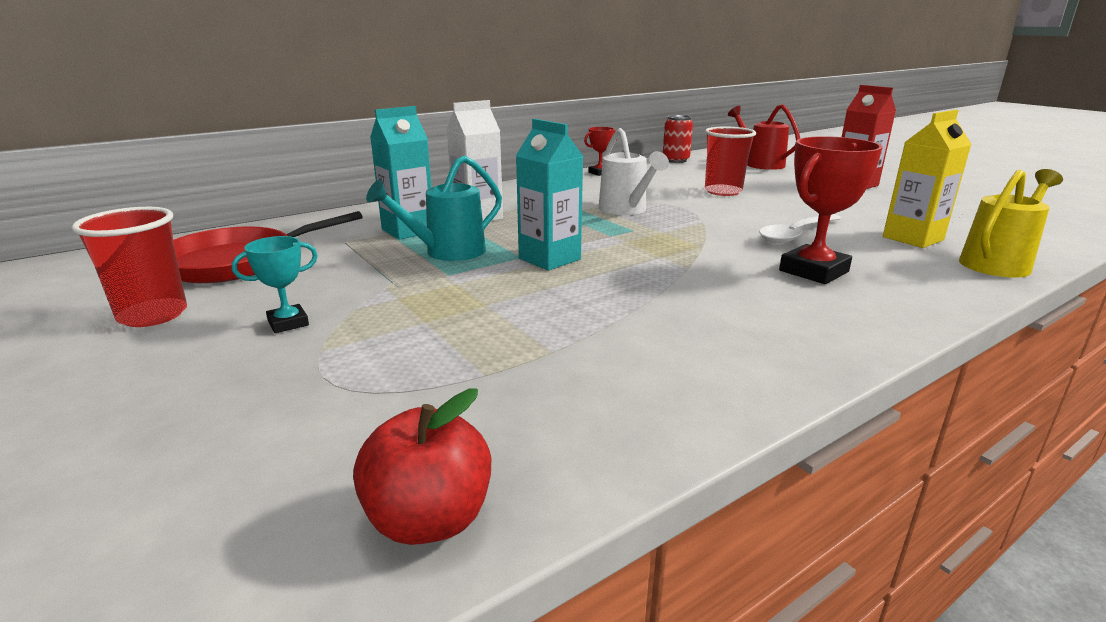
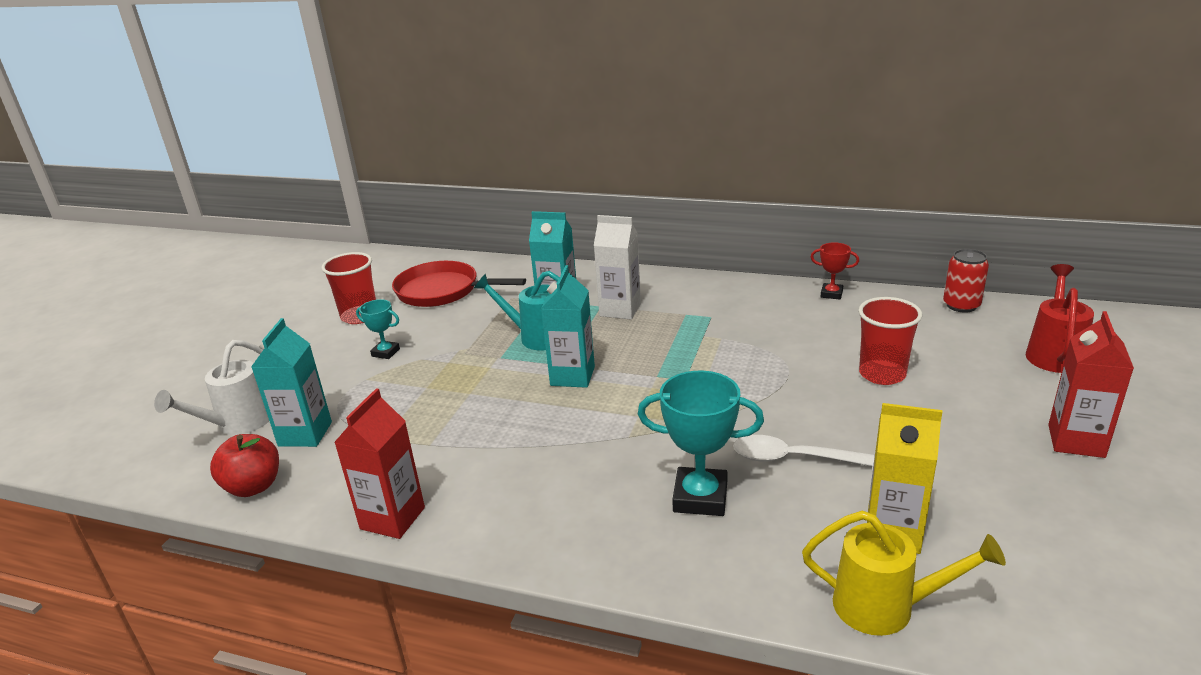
camera: 55 degrees right, 5 degrees up
white watering can [598,128,669,215] -> white watering can moved to [154,340,269,435]
red trophy [779,136,883,284] -> turquoise trophy [638,371,764,516]
none -> turquoise carton [251,318,332,447]
none -> red carton [334,388,425,539]

